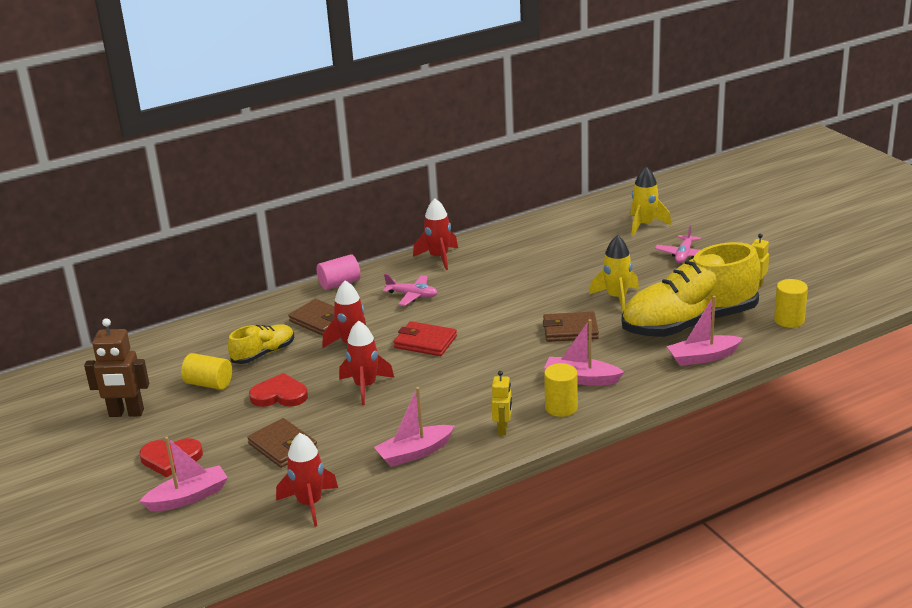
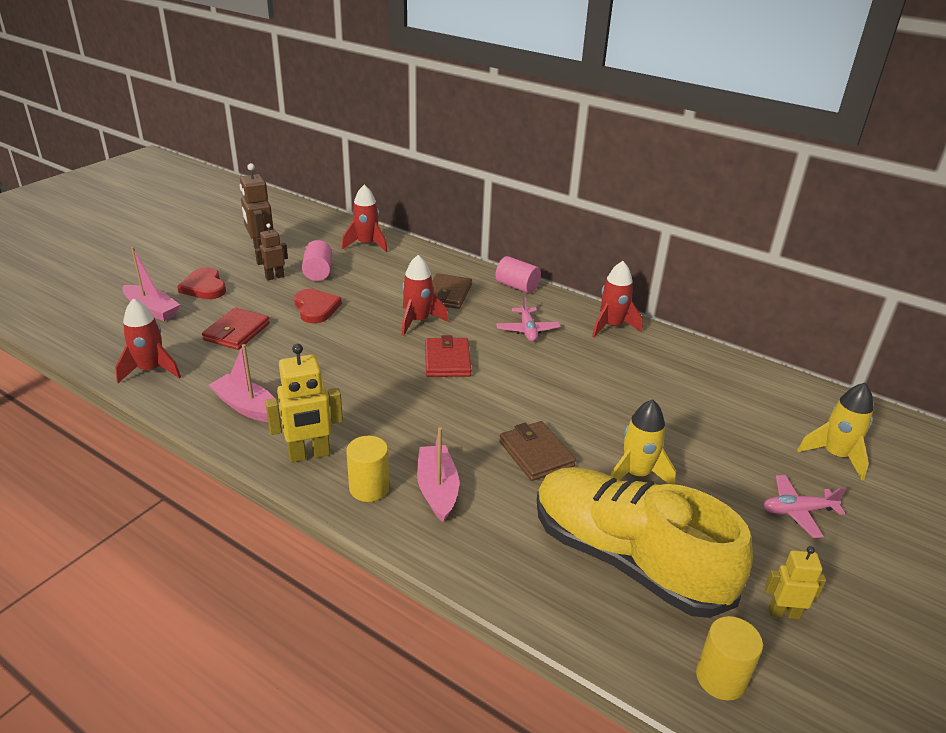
camera: 60 degrees right, 5 degrees up
yellow cylinder [181,353,232,390] -> pink cylinder [302,240,332,281]
yellow shoe [228,324,294,364] -> none
brown wallet [247,418,318,468] -> red wallet [202,307,270,350]
red rocket [339,320,394,405] -> red rocket moved to [342,185,388,252]
yellow robot [491,371,512,435] -> yellow robot [265,344,343,463], size x1.65
pink boat [667,296,743,366] -> none
none -> brown robot [255,223,288,281]

